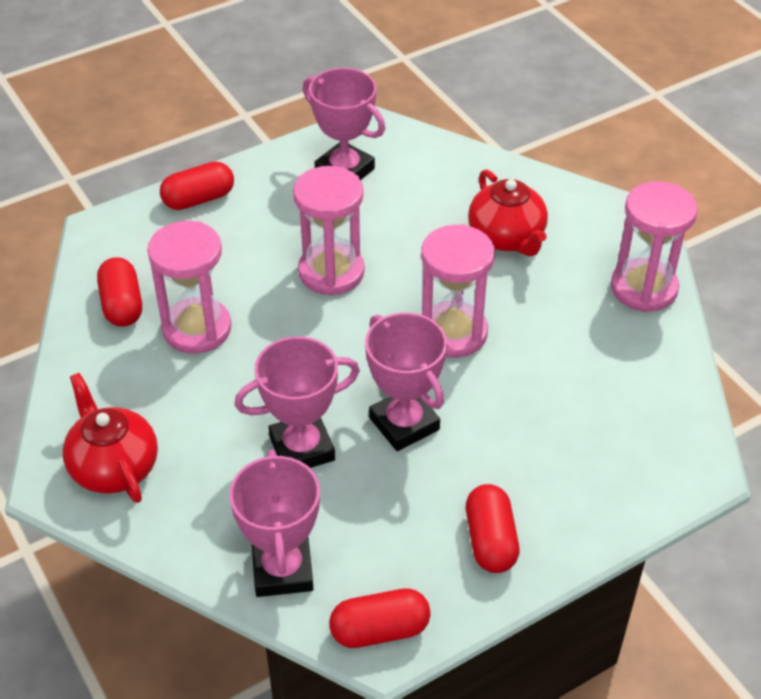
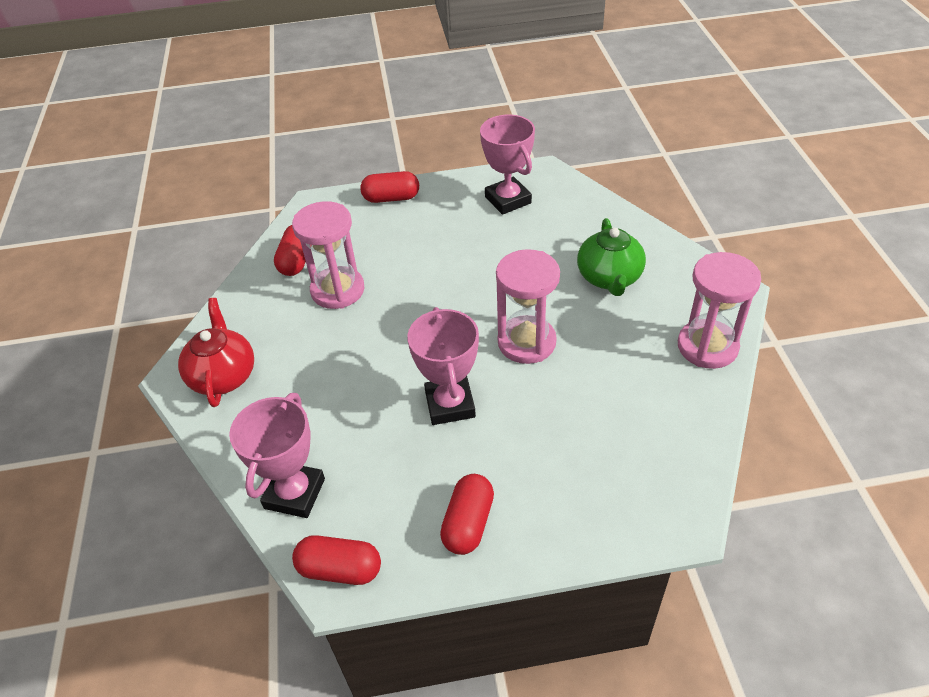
camera: 25 degrees right, 0 degrees up
pink trophy [234,336,360,468] -> none
pink hourglass [293,166,365,296] -> none
red teapot [468,169,548,256] -> green teapot [577,218,646,296]

